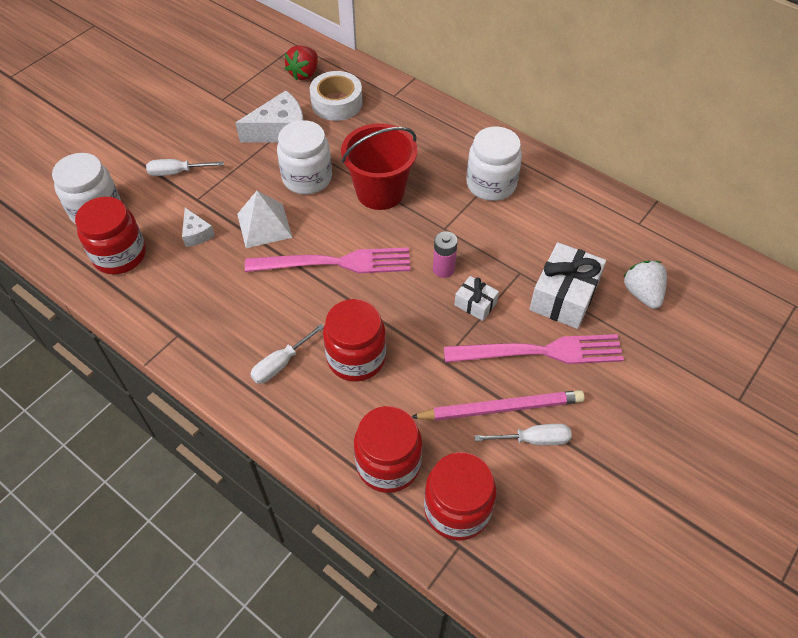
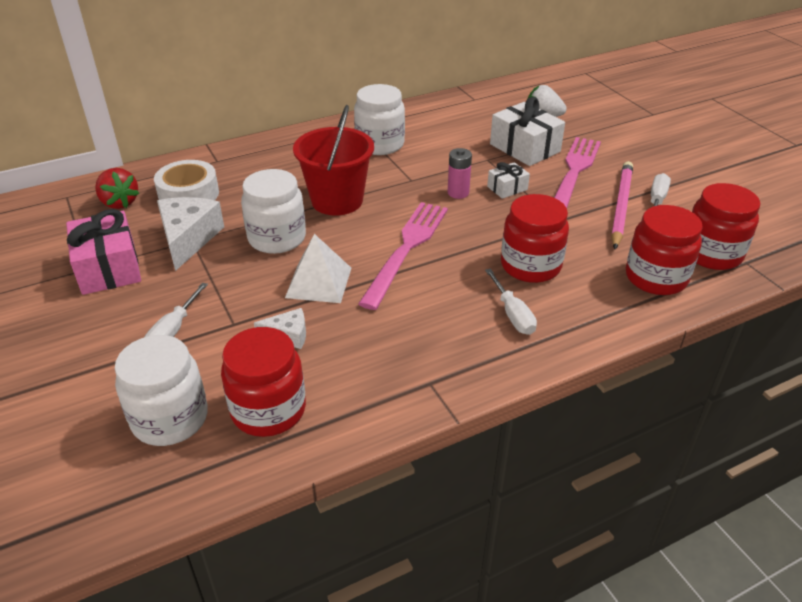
camera: 65 degrees left, 15 degrees down
none -> pink gift [66,209,141,295]

